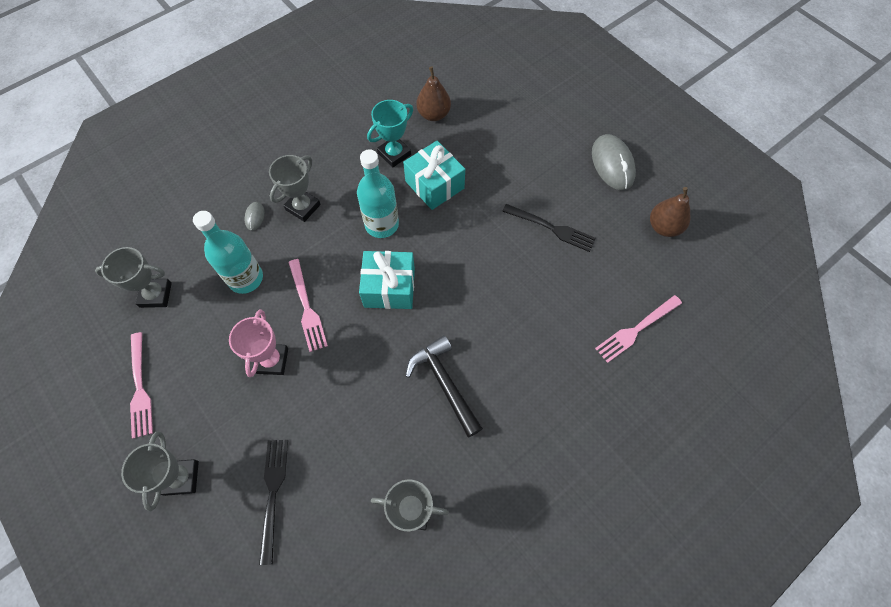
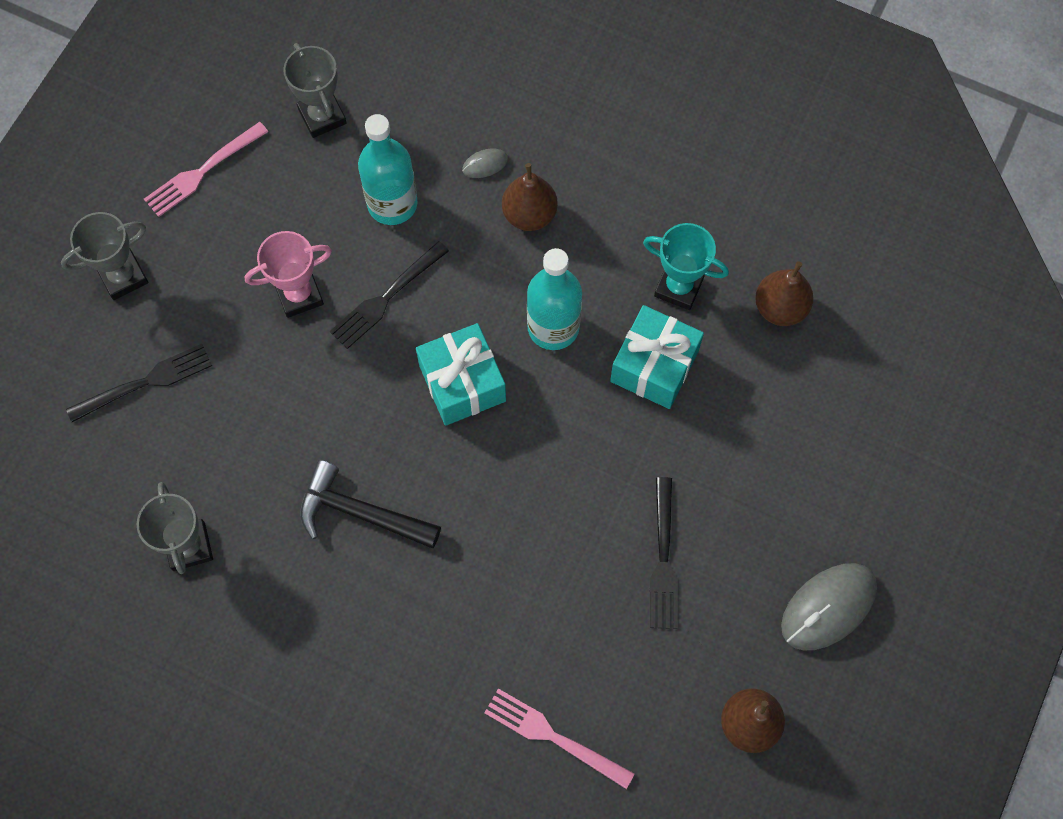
camera: 65 degrees right, 5 degrees up
grey trophy [269,155,321,222] -> brown pear [502,163,558,231]
pink fork [288,259,328,352] -> black fork [330,241,449,349]
black hammer [406,335,483,437] -> black hammer turned 105 degrees counterclockwise [300,460,441,548]

